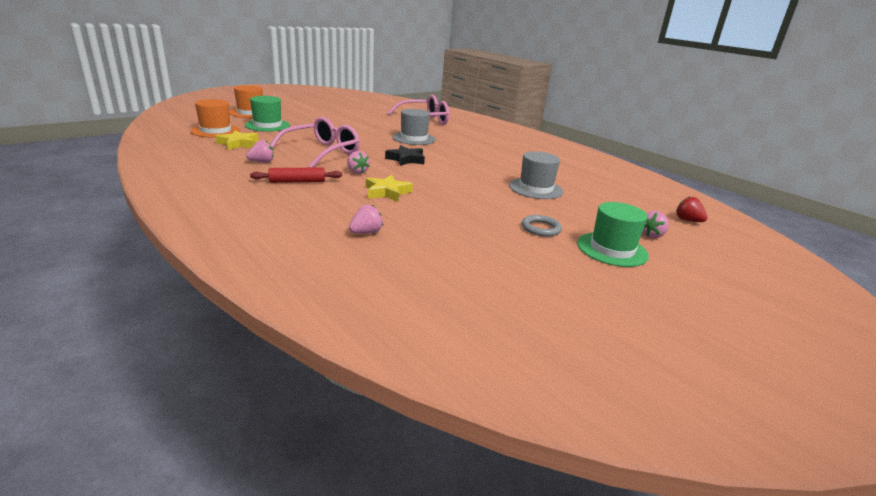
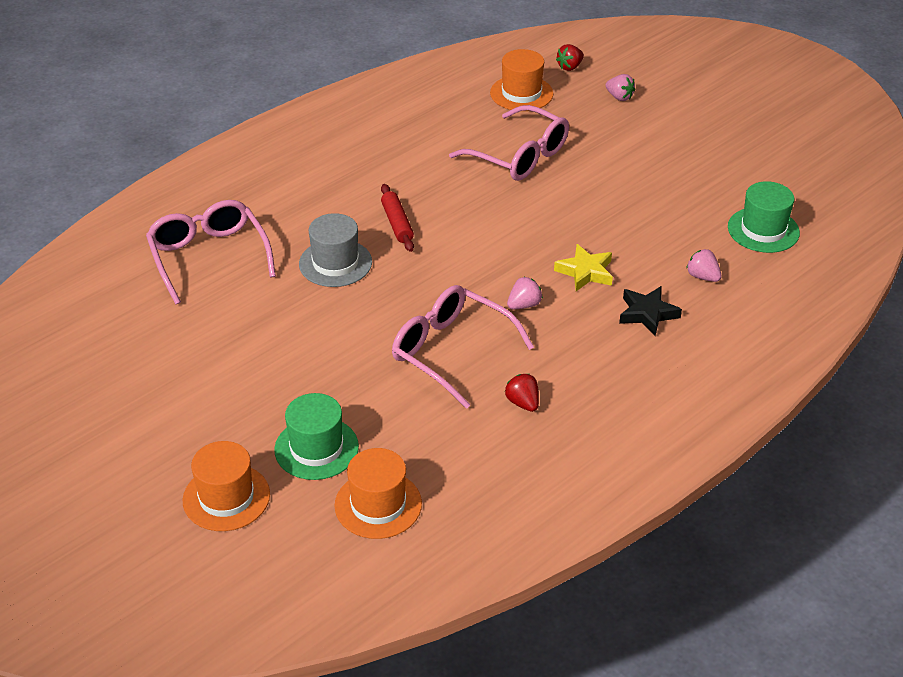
camera: 90 degrees left, 15 degrees up
yellow star [216,130,259,150] -> none
pink strawberry [246,140,274,163] -> red strawberry [505,374,539,412]
red rolling pin [250,167,342,183] -> red rolling pin moved to [381,184,414,252]
black star [385,145,425,166] -> black star moved to [619,286,682,336]
grey hat [509,151,563,199] -> pink glasses [449,105,569,181]
grey ring [522,215,562,237] -> none
green hat [577,202,649,267] -> green hat moved to [728,181,800,253]
none -> orange hat [490,49,553,111]

